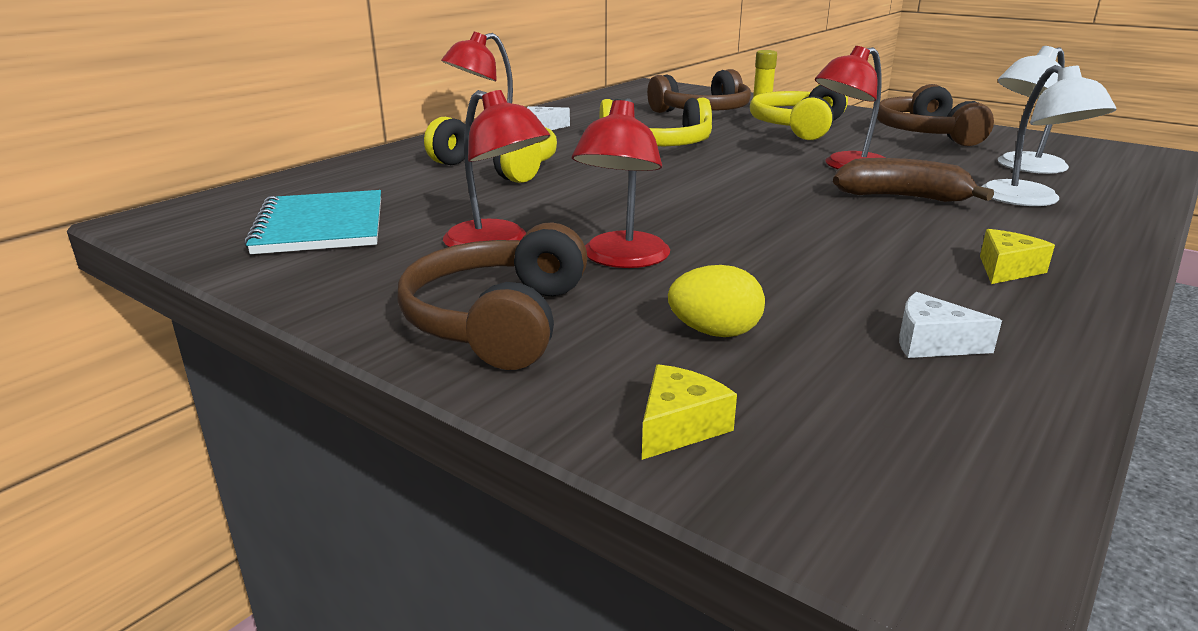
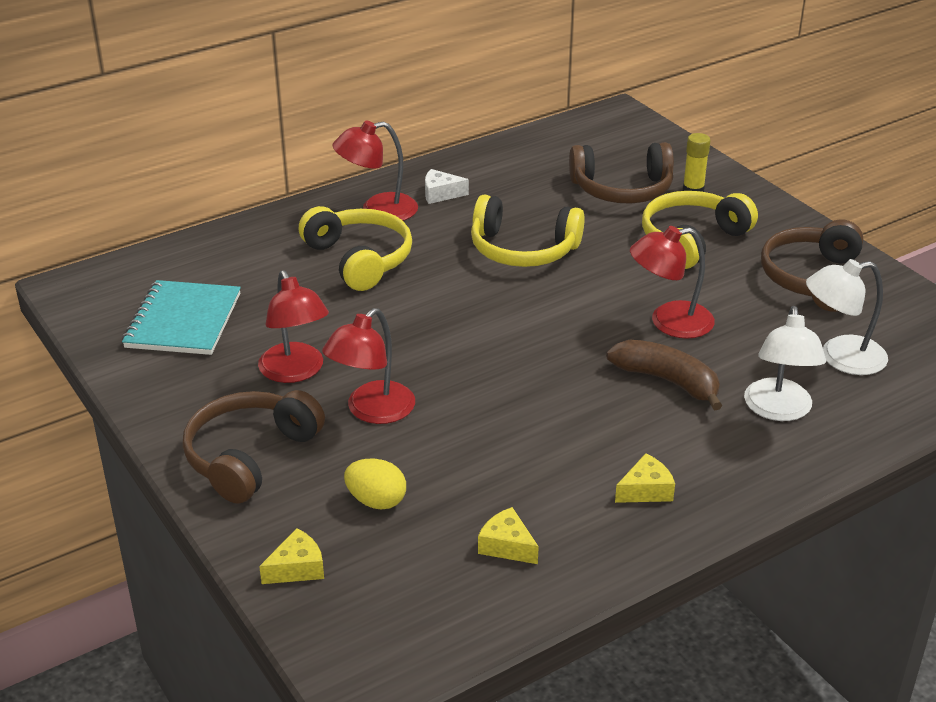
camera: 20 degrees right, 10 degrees up
white cheese [899,292,1002,358] -> yellow cheese [478,507,539,564]

